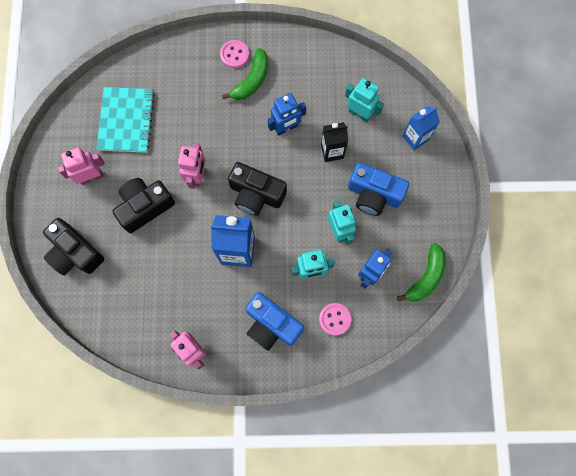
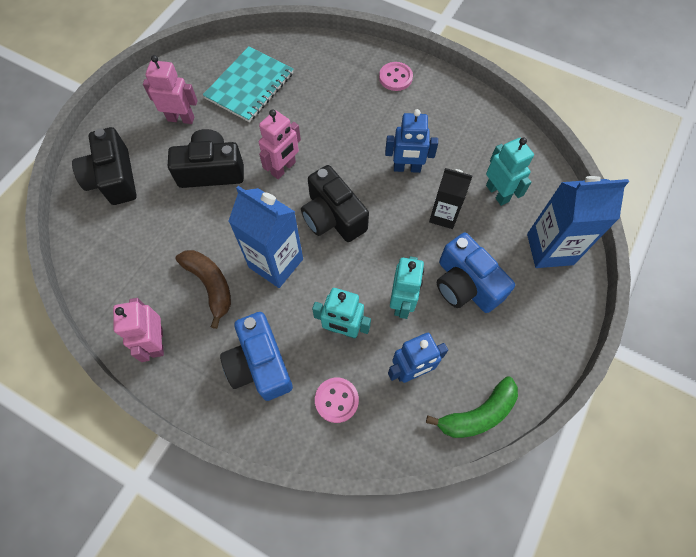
camera: 30 degrees right, 10 degrees down
green banana [222,48,268,100] -> none
blue carton [402,106,440,150] -> blue carton [527,176,629,268], size x1.55
none -> brown banana [175,250,231,329]

